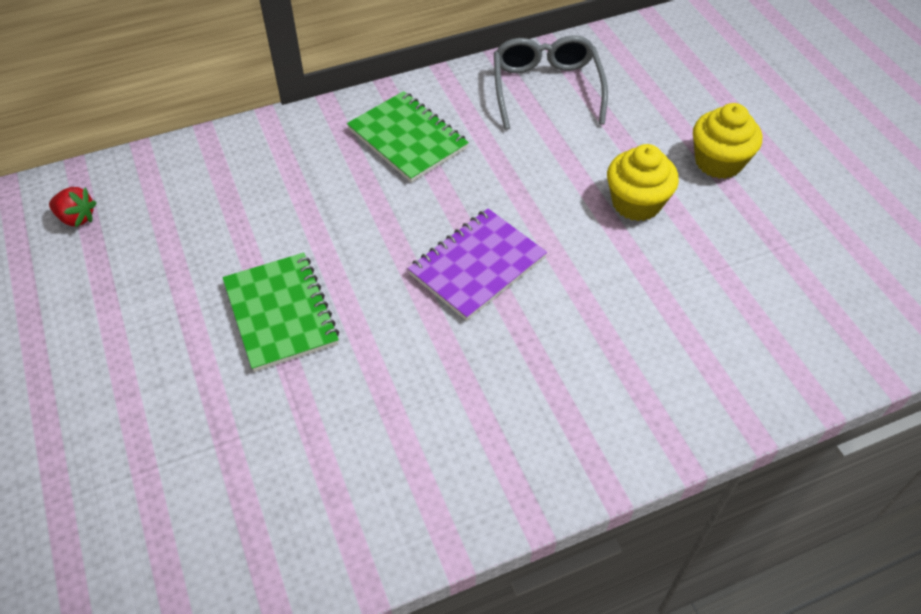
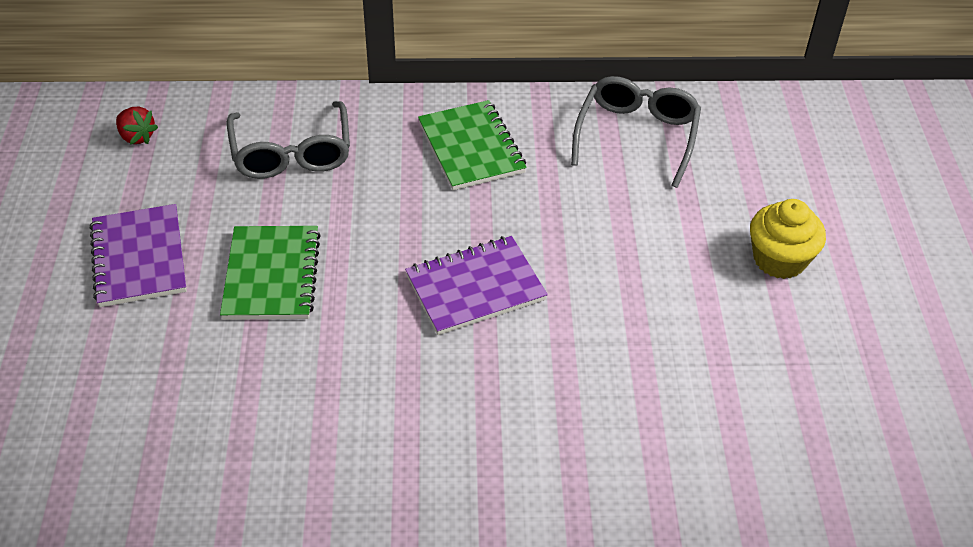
camera: 20 degrees right, 5 degrees down
yellow cupcake [607,144,679,221] -> none
none -> purple notebook [90,204,187,307]
none -> grey glasses [227,101,350,179]

